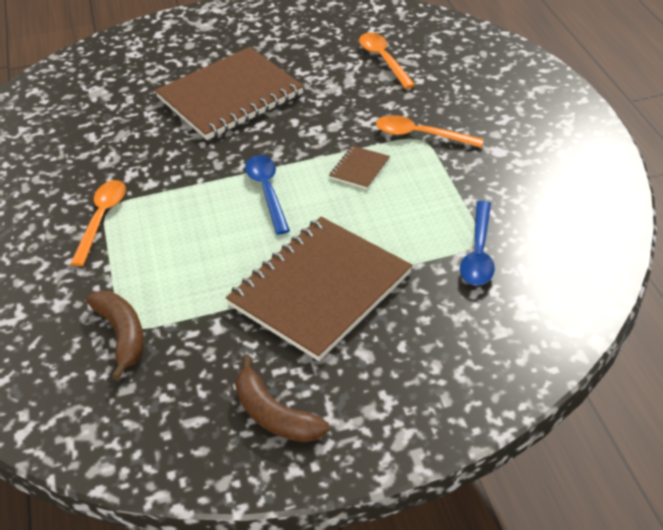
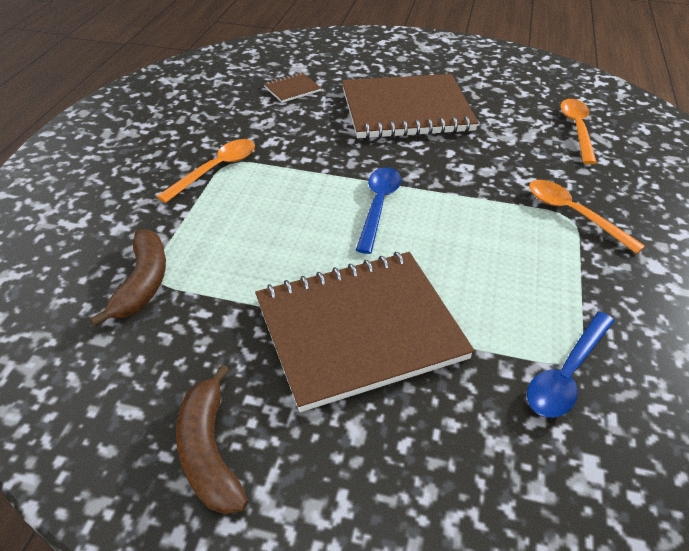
camera: 25 degrees right, 0 degrees up
brown notebook [329,146,390,189] -> brown notebook moved to [264,72,321,103]

